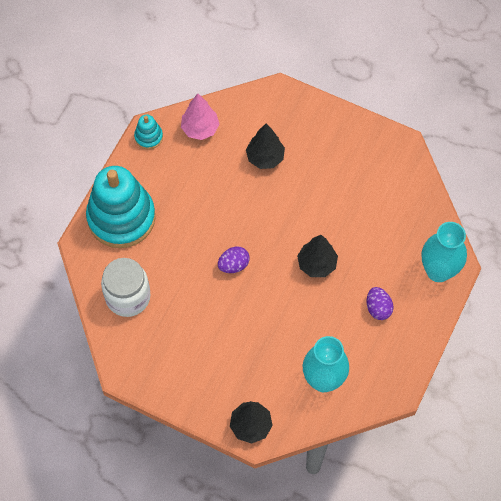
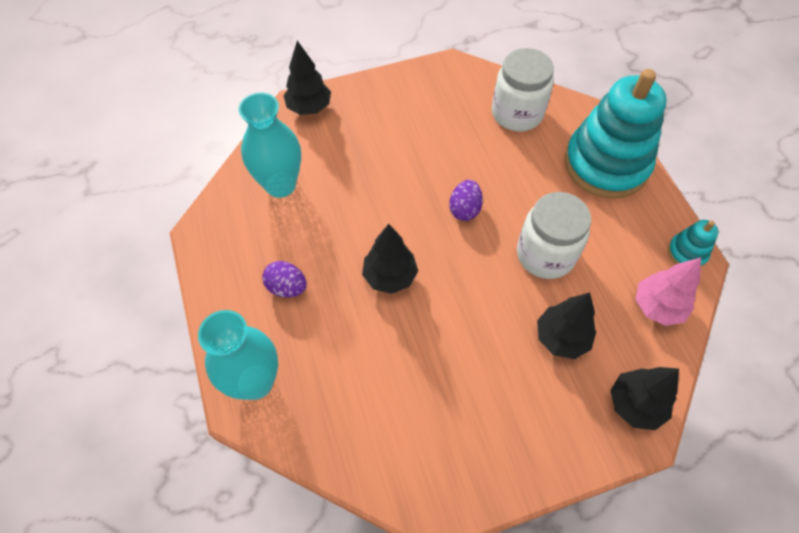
camera: 135 degrees right, 5 degrees down
none -> white jar [517,192,591,279]
none -> black tree [610,367,679,430]

